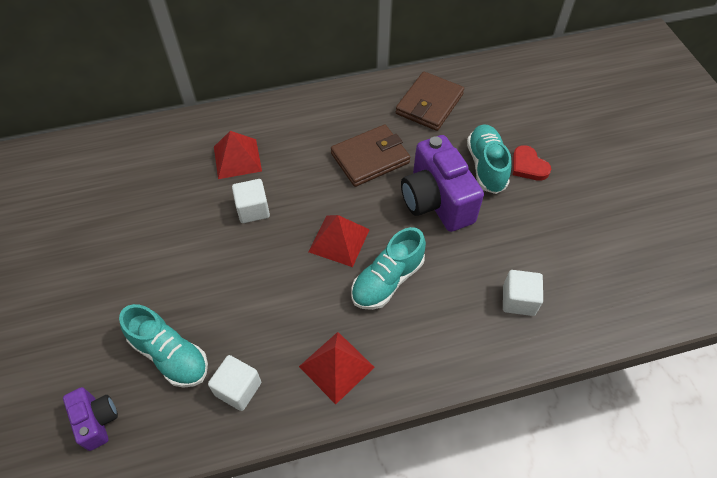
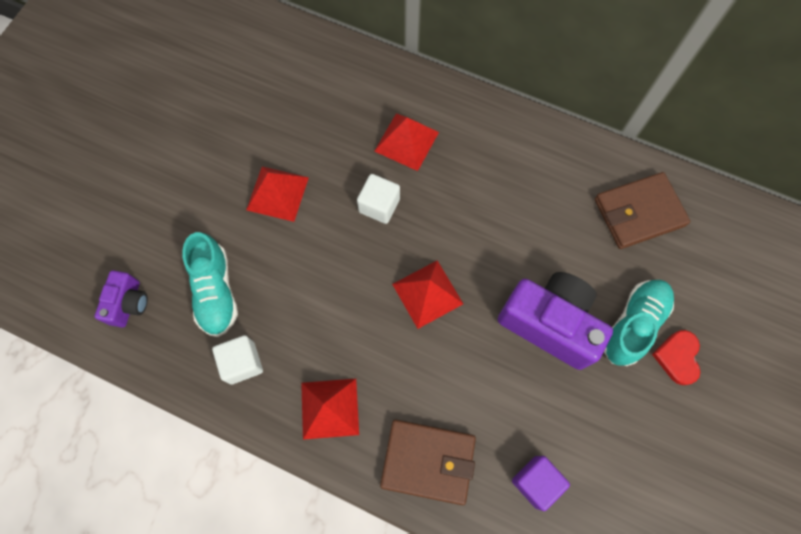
camera: 40 degrees right, 15 degrees up
brown wallet [331,124,410,187] -> brown wallet moved to [380,420,476,505]
turquoise shoe [351,227,426,310] -> none
purple camera [401,135,484,232] -> purple camera turned 105 degrees clockwise [498,272,613,370]
white cube [503,270,543,316] -> purple cube [512,456,570,511]
none -> red pyramid [246,166,309,222]

